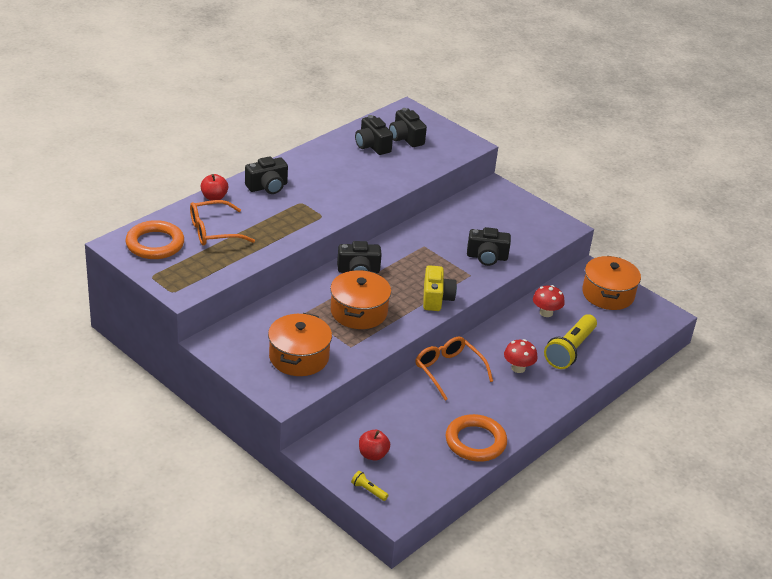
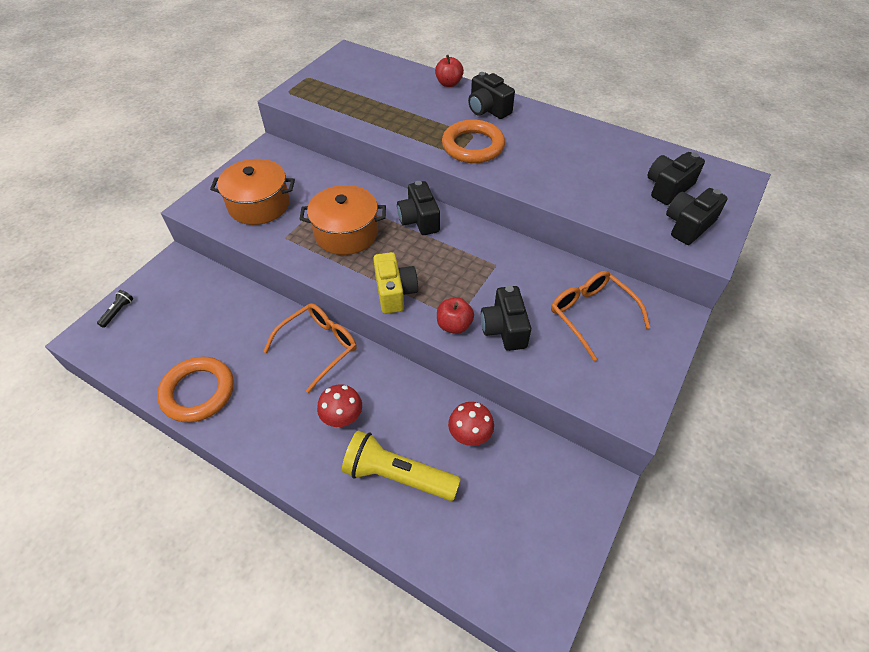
camera: 80 degrees right, 15 degrees up
orange ring [126,220,184,259] -> orange ring moved to [442,119,505,163]
orange glasses [190,200,255,246] -> orange glasses moved to [551,271,651,361]
yellow flashlight [351,471,389,501] -> black flashlight [97,290,133,328]
black camera [355,115,393,155] -> black camera moved to [666,188,728,245]
red apple [359,430,390,461] -> red apple moved to [437,297,474,334]
yellow camera [423,265,457,311] -> yellow camera turned 90 degrees counterclockwise [373,252,418,314]
orange pot [582,256,641,310] -> none

